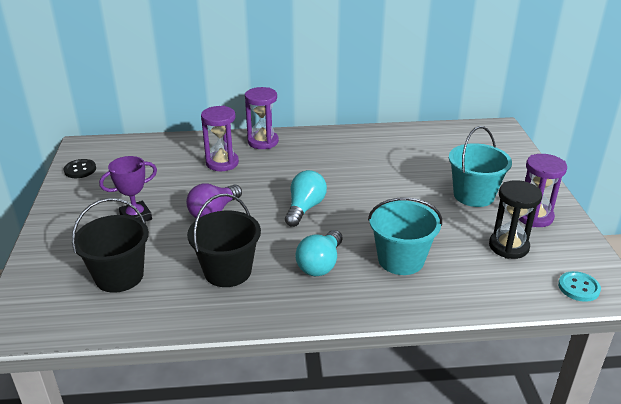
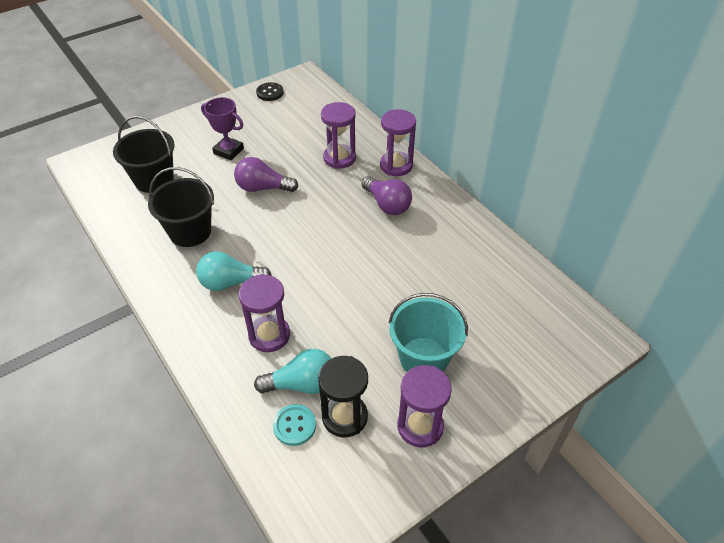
camera: 60 degrees right, 15 degrees up
turquoise light bulb [285,170,327,227] -> turquoise light bulb moved to [254,349,331,394]
turquoise bucket [368,197,442,275] -> purple hourglass [239,274,290,352]
turquoise button [558,271,601,302] -> turquoise button moved to [273,404,316,446]
none -> purple light bulb [361,176,412,215]

